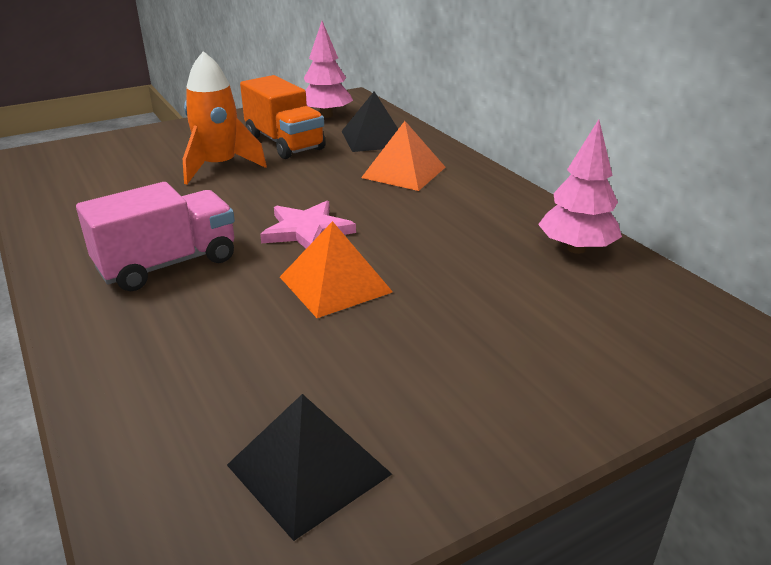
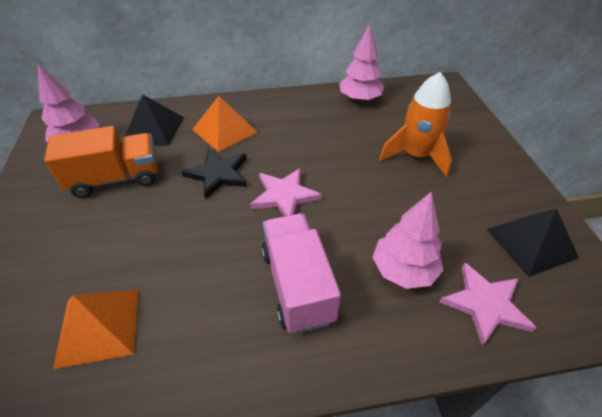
camera: 70 degrees left, 15 degrees up
orange rocket [183,51,267,184] -> orange rocket moved to [379,72,452,177]
orange pyramid [280,221,393,318] -> orange pyramid moved to [53,289,139,369]
none -> black star [182,148,247,199]
none -> pink tree [373,192,443,289]
none -> pink star [439,262,536,346]

